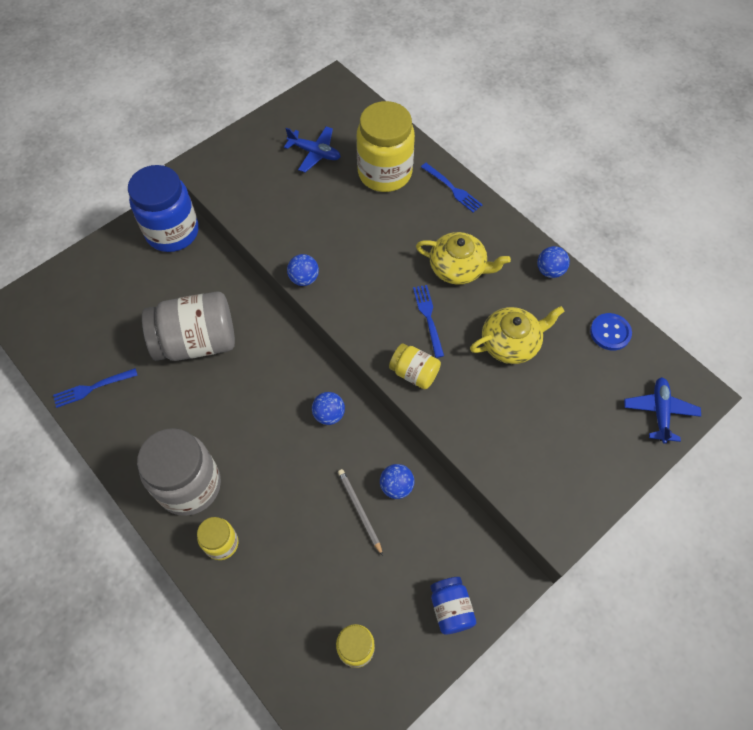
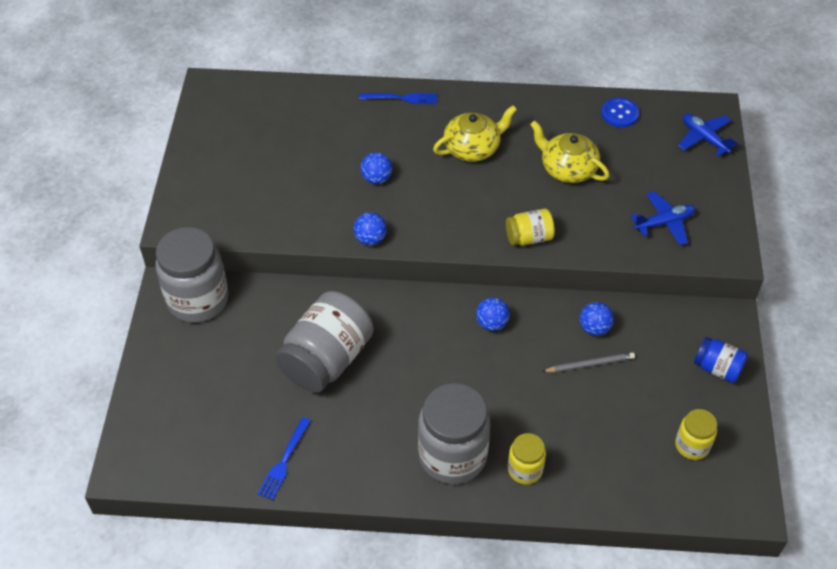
camera: 45 degrees left, 10 degrees down
blue jar [128,165,199,252] -> grey jar [155,227,229,323]
blue plane [284,126,341,172] -> blue plane moved to [631,191,695,245]
grey pencil [338,469,383,556] -> grey pencil turned 150 degrees clockwise [542,352,635,373]
yellow jar [356,101,415,192] -> none
blue fork [413,285,444,358] -> none
yellow teapot [470,306,565,364] -> yellow teapot turned 75 degrees counterclockwise [530,120,609,183]
blue ball [537,246,570,278] -> blue ball moved to [360,152,392,184]

